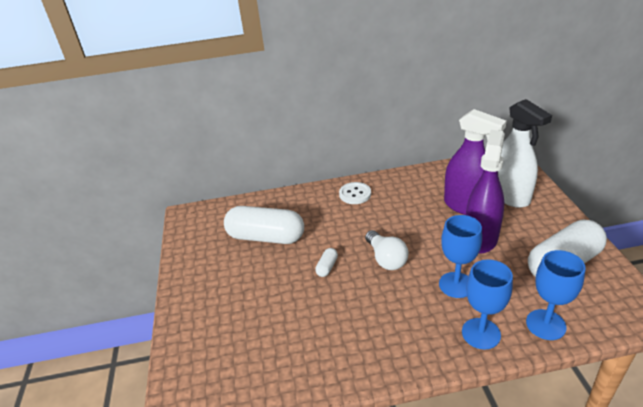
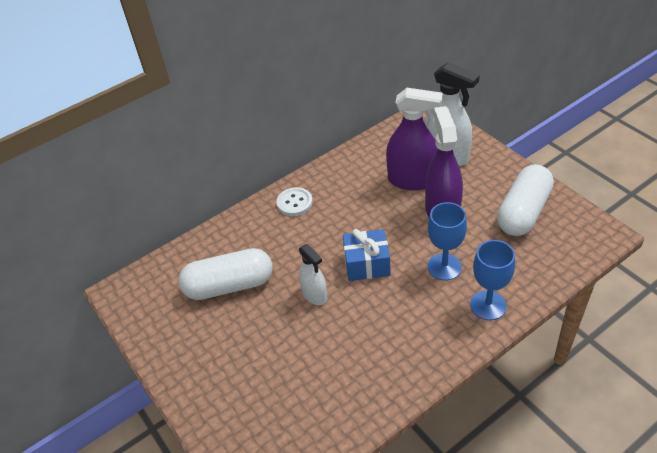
camera: 25 degrees left, 10 degrees up
white capsule [315,248,338,277] -> white spray bottle [299,244,327,305]
white light bulb [365,230,408,270] -> blue gift [343,229,391,281]
blue goblet [526,250,586,340] -> none

